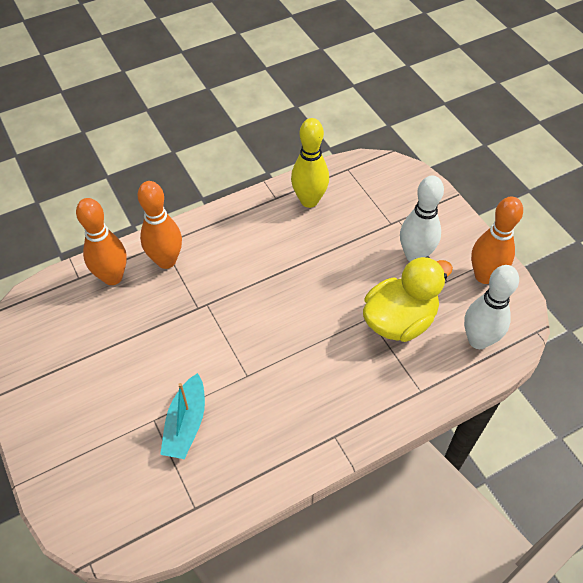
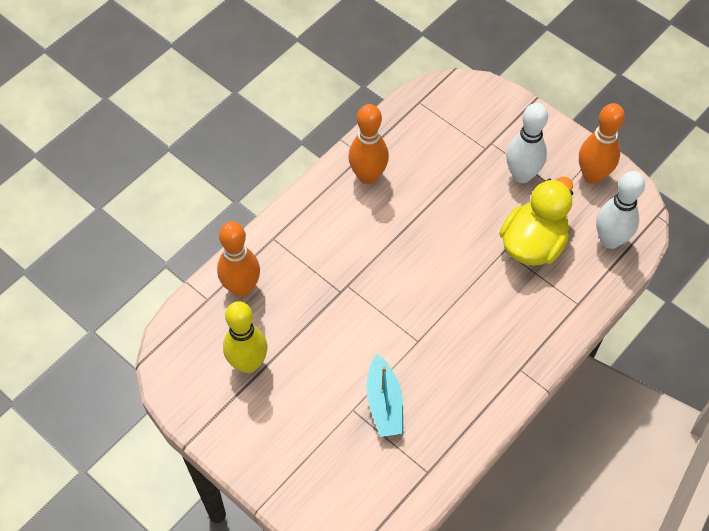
camera: 20 degrees left, 5 degrees up
orange bowling pin [138,181,182,269] -> orange bowling pin moved to [348,104,389,184]
yellow bowling pin [291,118,329,208] -> yellow bowling pin moved to [223,301,267,373]

